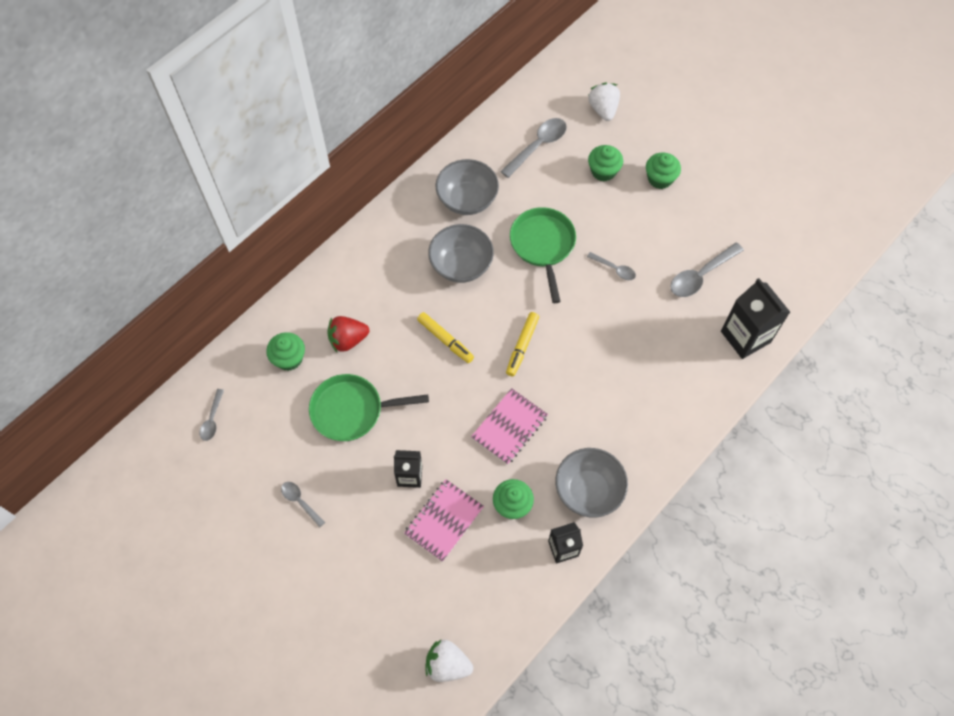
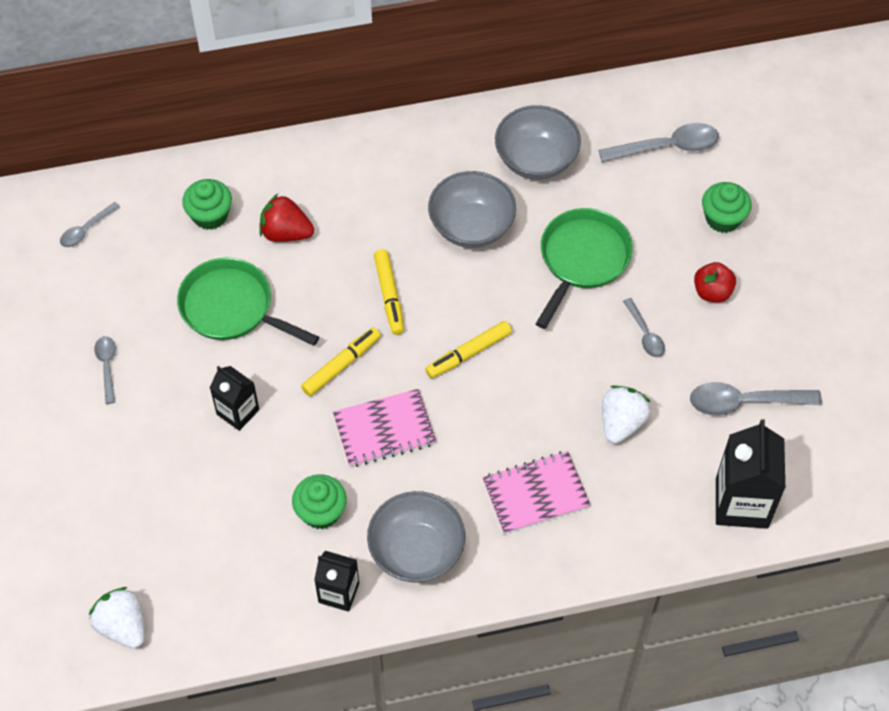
camera: 35 degrees right, 5 degrees down
pink notebook [404,479,484,562] -> pink notebook moved to [483,451,590,534]
white strawberry [588,83,620,121] -> white strawberry moved to [602,385,651,444]
green cupcake [646,153,681,189] -> none
none -> yellow marker [301,327,381,396]
none -> red apple [694,262,736,302]

